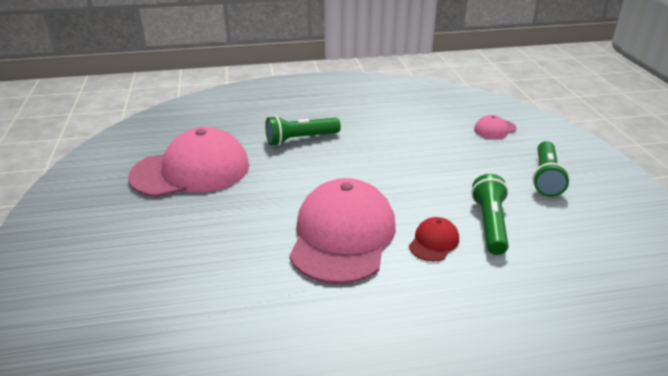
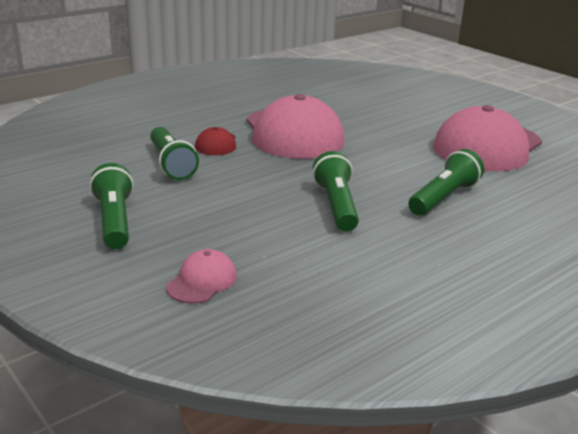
camera: 150 degrees right, 5 degrees down
none -> green flashlight [313,151,359,232]

